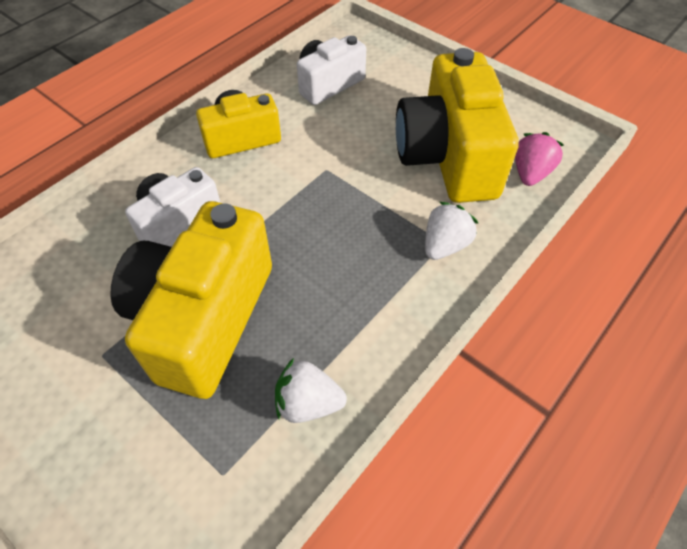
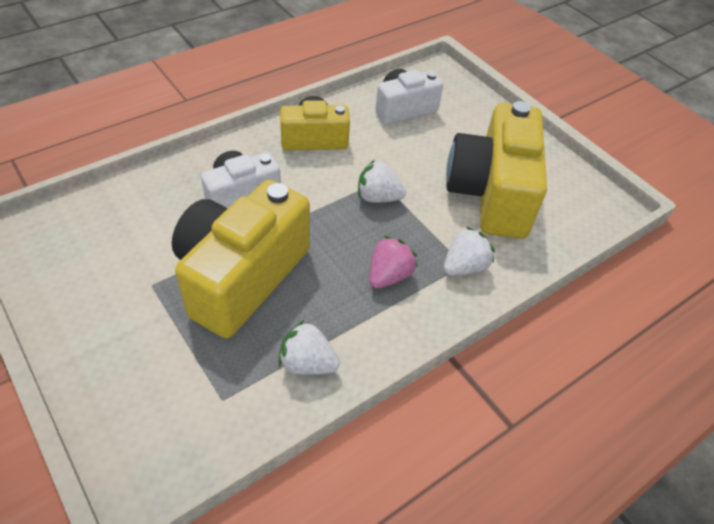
camera: 10 degrees right, 5 degrees down
pink strawberry [515,132,564,186] -> pink strawberry moved to [369,236,417,289]
none -> white strawberry [358,160,406,203]

